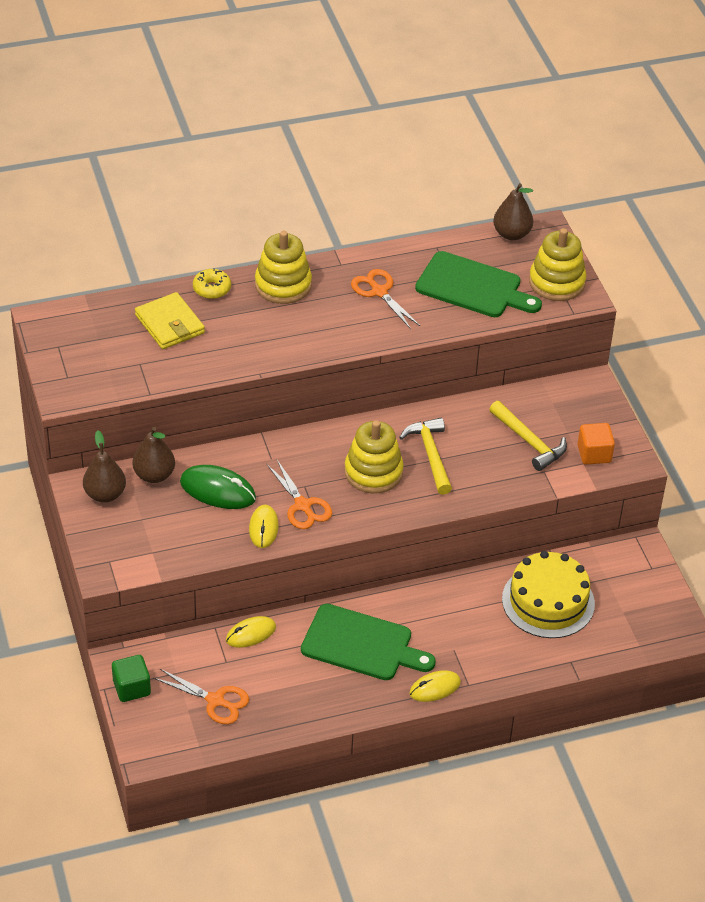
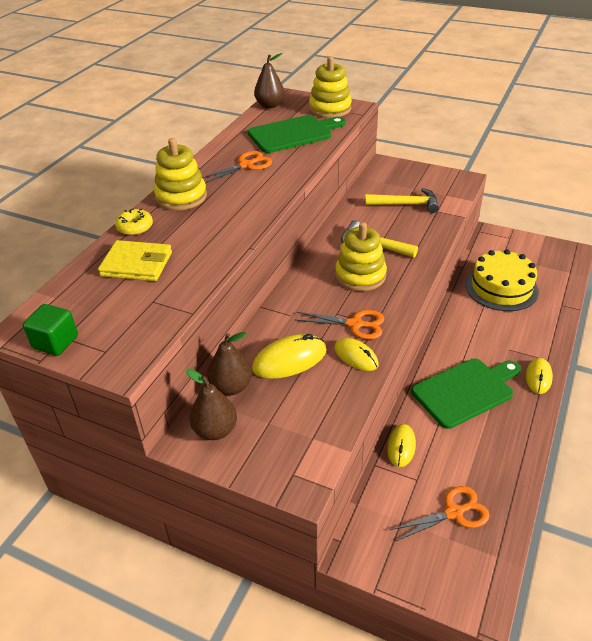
camera: 45 degrees left, 5 degrees down
green cube [112,655,151,702] -> green cube moved to [23,304,78,356]
green mouse [180,465,256,509] -> yellow mouse [252,334,327,379]
orange scissors [351,269,420,329] -> orange scissors turned 135 degrees clockwise [202,151,272,183]
orange cube [578,423,615,465] -> none

